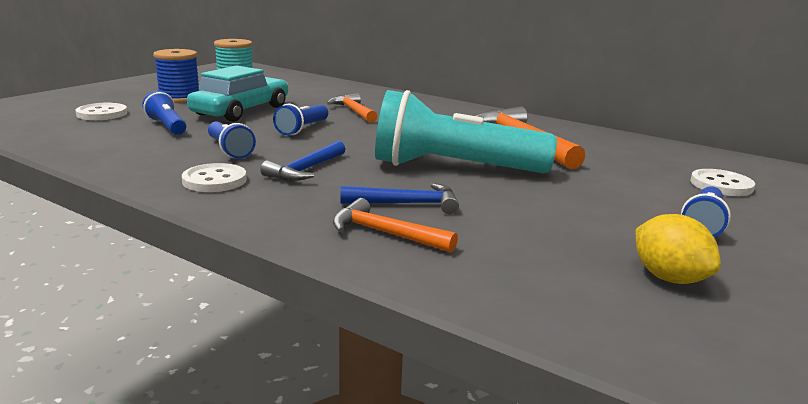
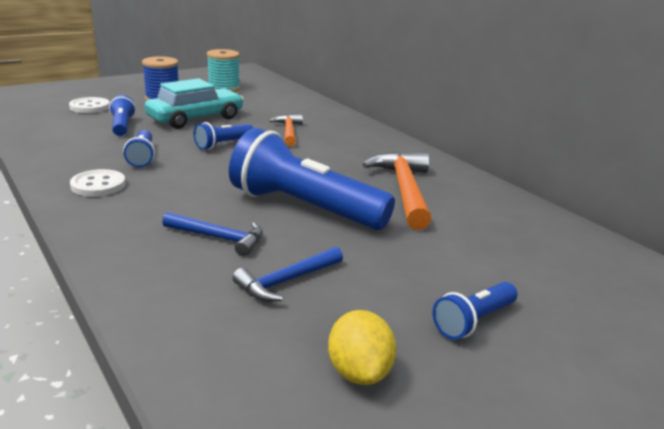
camera: 20 degrees right, 5 degrees up
blue hammer [260,141,345,181] -> blue hammer moved to [232,247,343,302]
orange hammer [333,198,458,253] -> none
turquoise flashlight [375,90,557,173] -> blue flashlight [229,128,395,230]
white button [690,169,755,196] -> none

